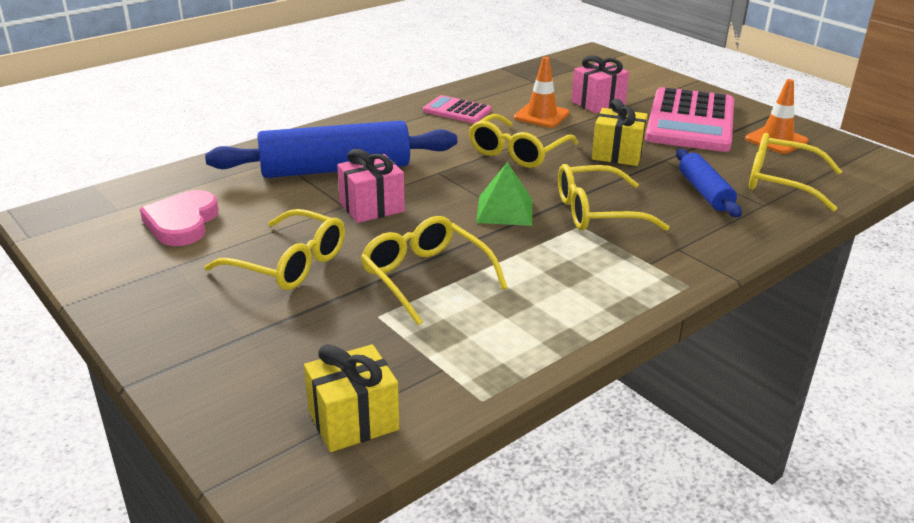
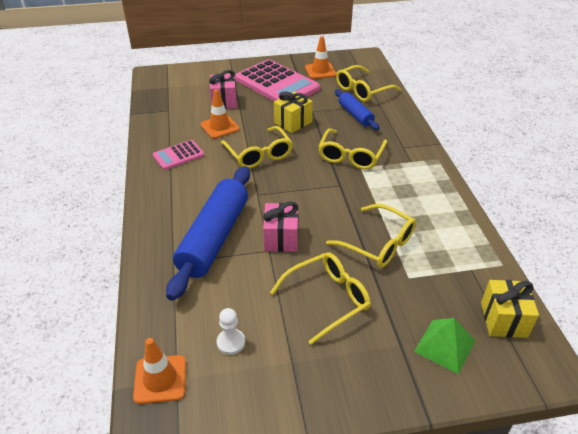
camera: 60 degrees left, 10 degrees up
pink heart [140,190,219,246] -> white pawn [217,308,245,355]
yellow glasses [360,216,508,325] -> yellow glasses turned 135 degrees counterclockwise [326,204,416,268]
green pyramid [476,162,532,226] -> green pyramid moved to [414,318,475,374]
blue rolling pin [676,149,742,217] -> blue rolling pin turned 45 degrees clockwise [335,89,380,130]
none -> orange traffic cone [133,338,186,404]

